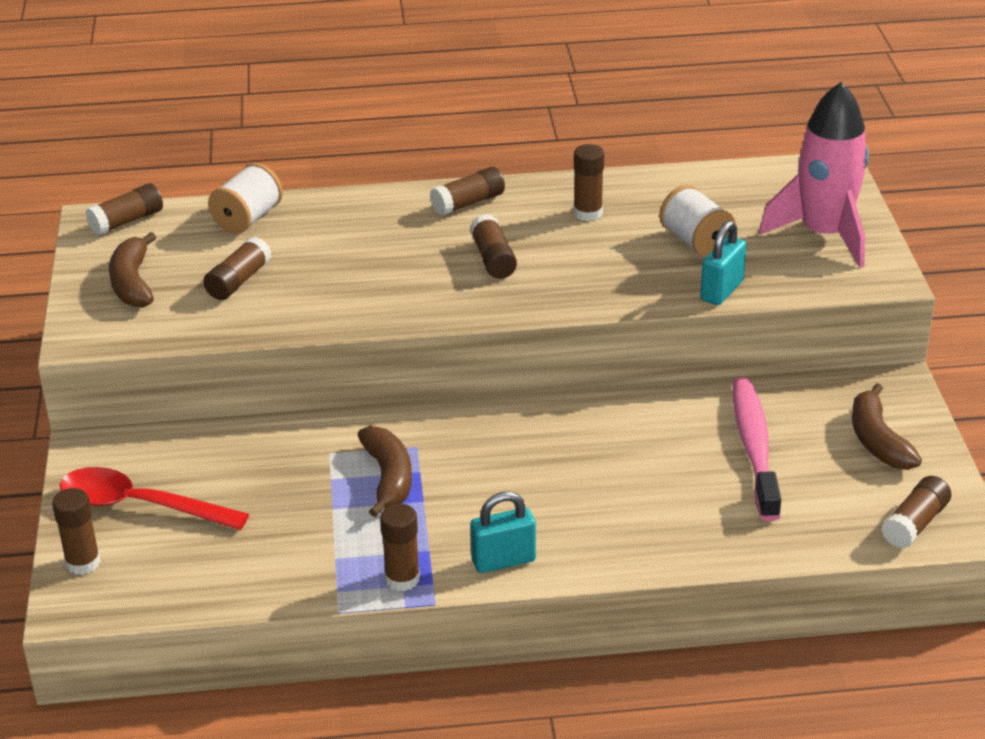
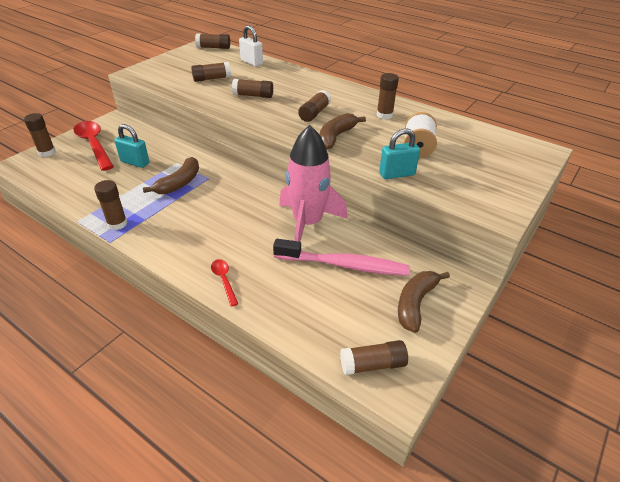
camera: 40 degrees right, 5 degrees up
brown banana [109,232,156,308] -> brown banana moved to [319,113,366,150]
white spool [208,163,283,234] -> white padlock [239,25,263,67]
brown glue stick [430,167,505,215] -> brown glue stick moved to [232,79,273,98]
turquoise padlock [470,491,536,573] -> turquoise padlock moved to [114,124,150,168]
pink toothbrush [733,377,781,521] -> pink toothbrush turned 60 degrees clockwise [273,239,410,276]
pink rocket [759,82,869,268] -> pink rocket moved to [279,125,348,242]
none -> red spoon [211,259,238,306]

